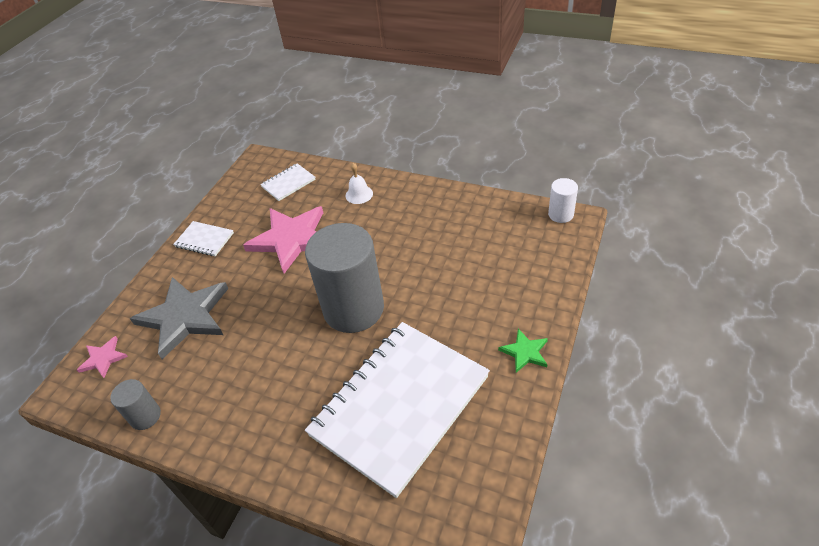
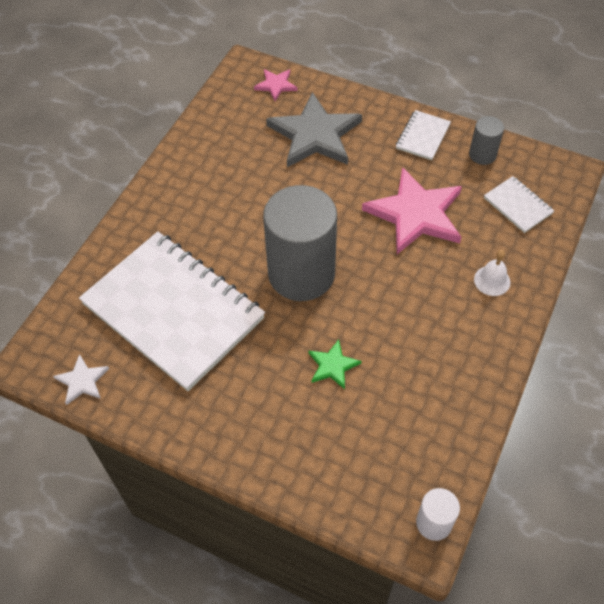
camera: 90 degrees right, 10 degrees up
grey cylinder [110,379,161,430] -> grey cylinder moved to [469,116,504,165]
green star [498,329,548,373] -> green star moved to [308,339,361,389]
none -> white star [53,354,109,405]

